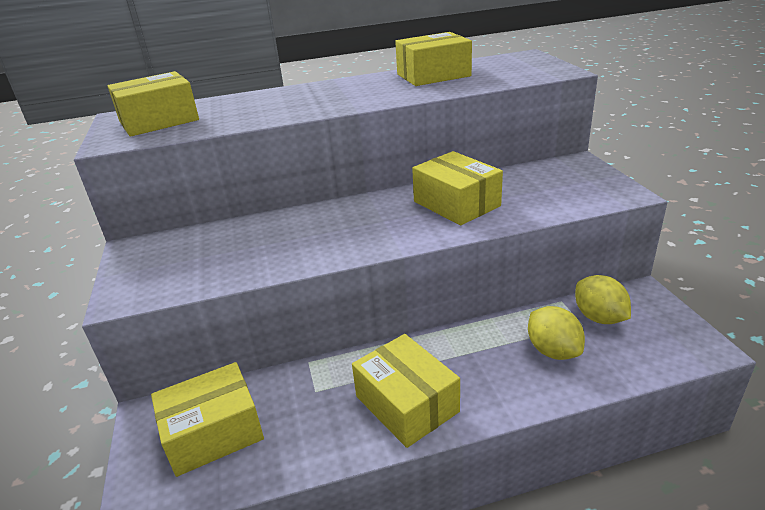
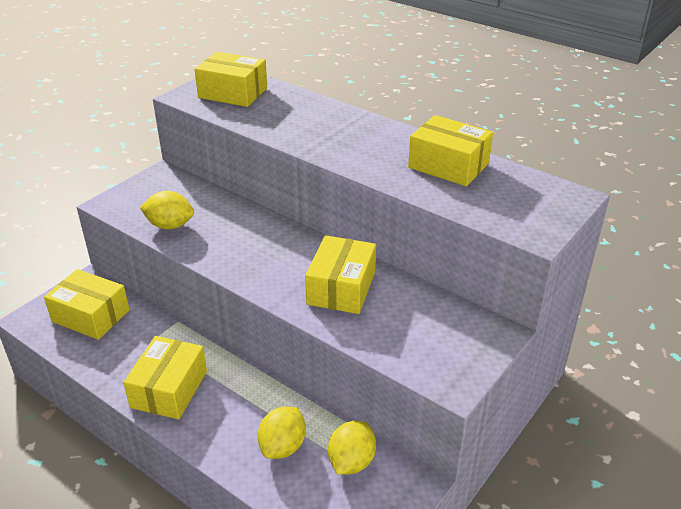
camera: 50 degrees right, 5 degrees up
none -> yellow lemon [140,191,194,230]

